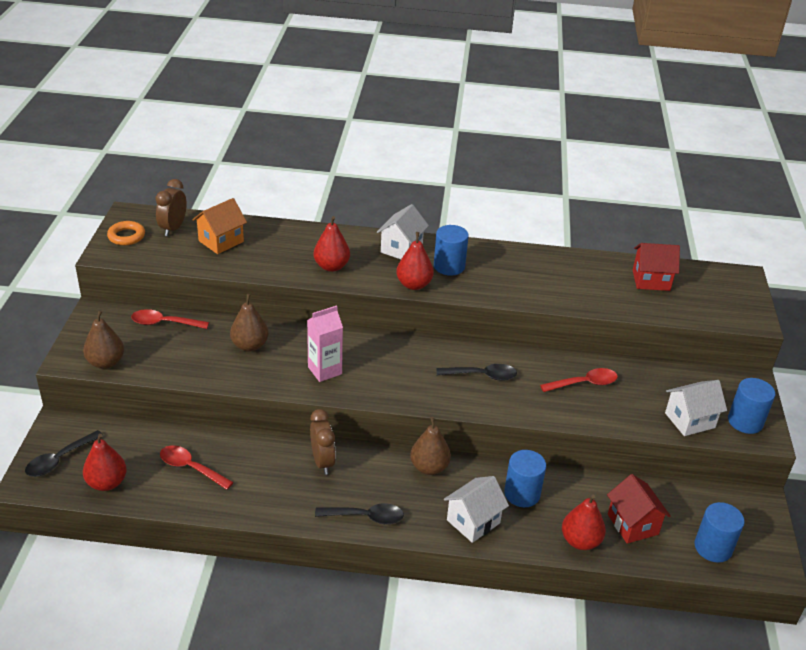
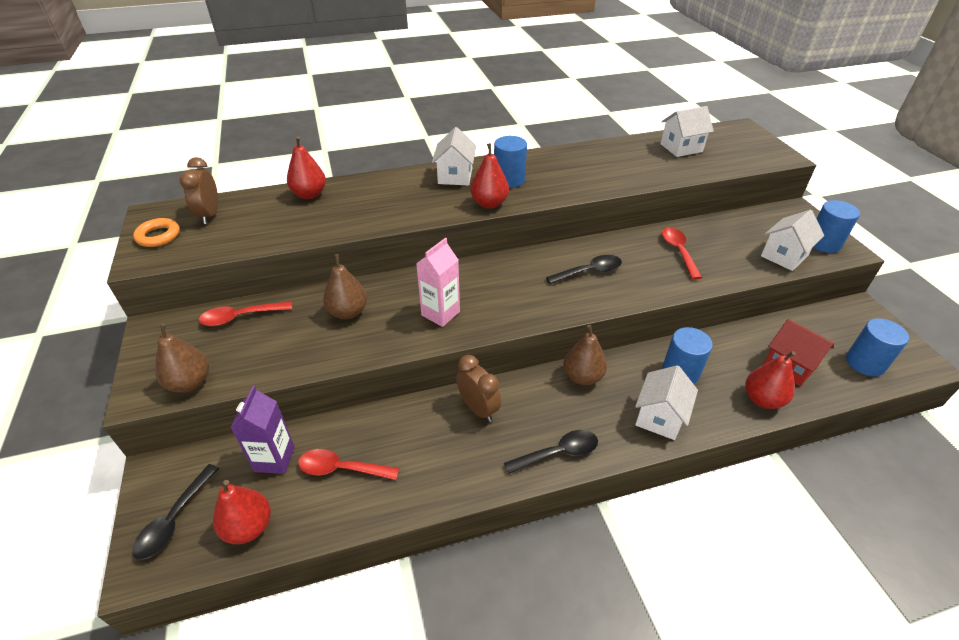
camera: 20 degrees left, 5 degrees up
orange house [192,198,247,254] -> none
red pear [314,216,350,272] -> red pear moved to [287,136,326,199]
red spoon [540,368,618,392] -> red spoon turned 60 degrees counterclockwise [662,227,702,279]
red house [633,243,680,291] -> white house [661,106,714,157]
none -> purple carton [231,386,295,474]

